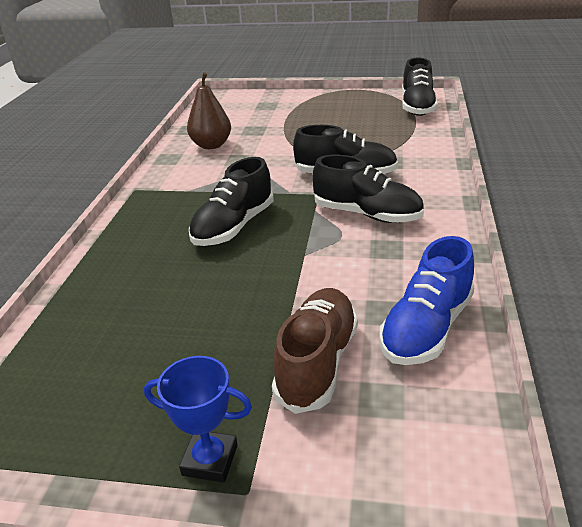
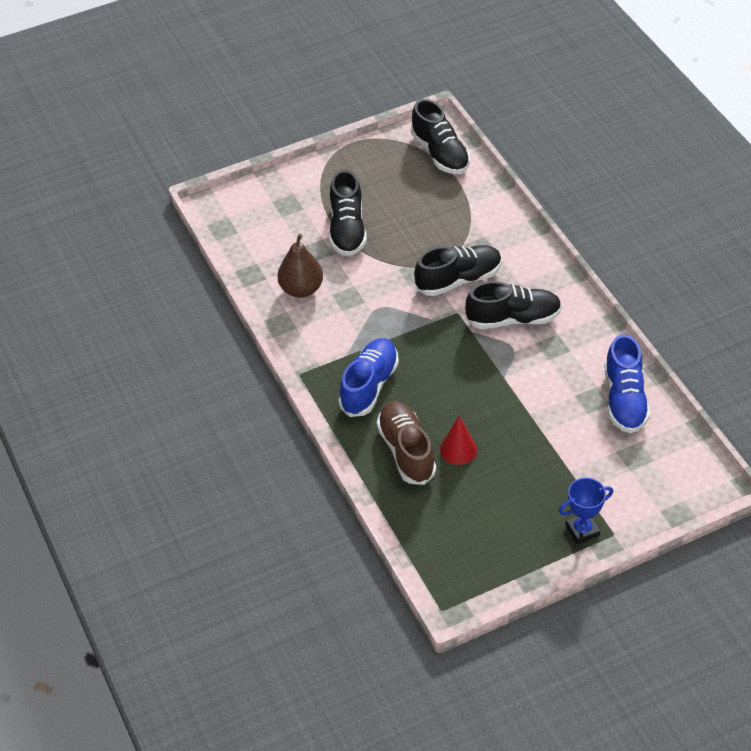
camera: 35 degrees left, 15 degrees up
black shoe [189,157,274,246] -> black shoe moved to [329,170,367,256]
brown shoe [272,288,358,414] -> brown shoe moved to [376,401,436,485]
none -> blue shoe [338,338,399,417]
none -> red cone [440,416,477,465]

